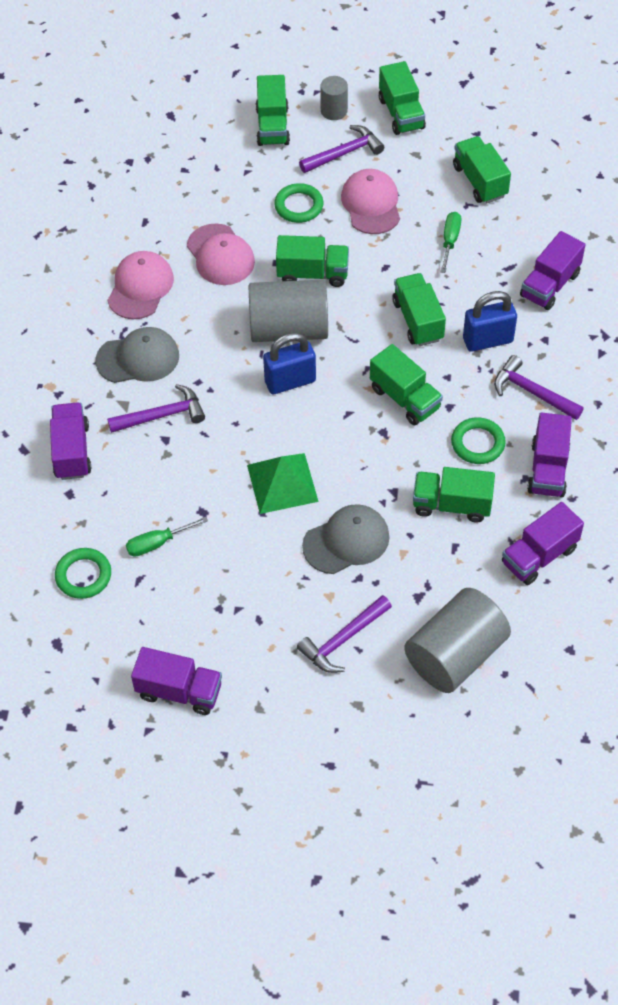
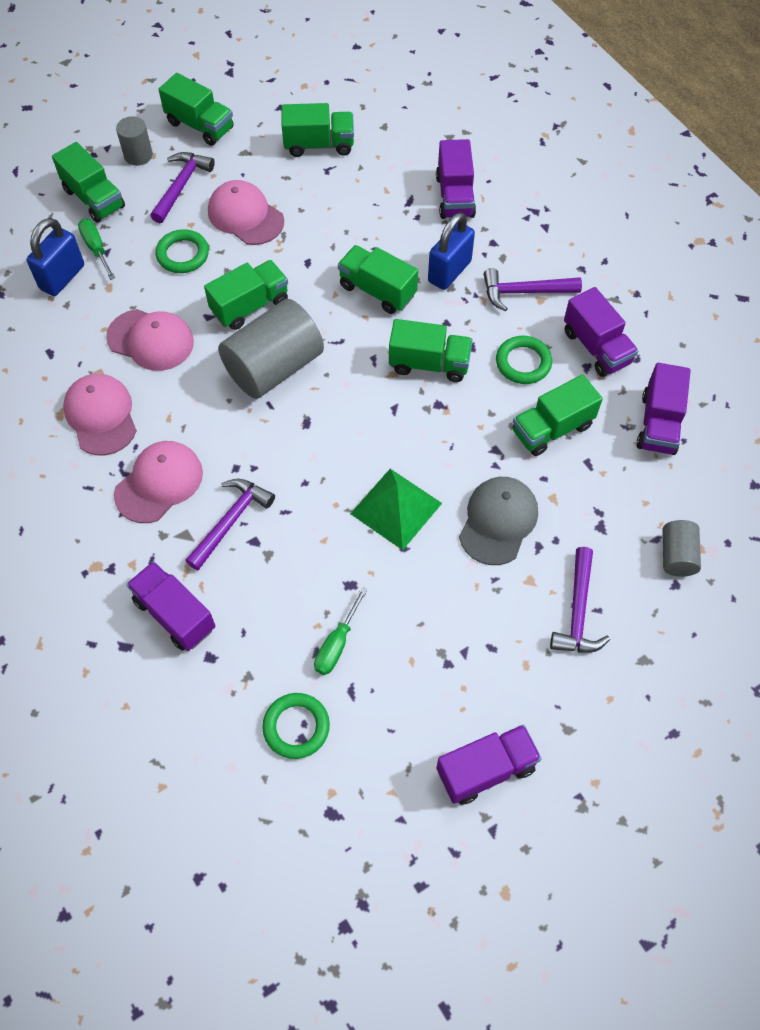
camera: 40 degrees left, 5 degrees up
grey cap [95,327,179,383] -> pink cap [114,441,203,523]
blue padlock [263,332,316,394] -> blue padlock moved to [27,218,84,296]
grey cylinder [404,588,511,693] -> grey cylinder [662,520,701,576], size x0.51
green screwdriver [441,212,462,273] -> green screwdriver moved to [78,219,115,280]
green truck [453,136,511,203] -> green truck turned 150 degrees clockwise [281,103,354,157]

